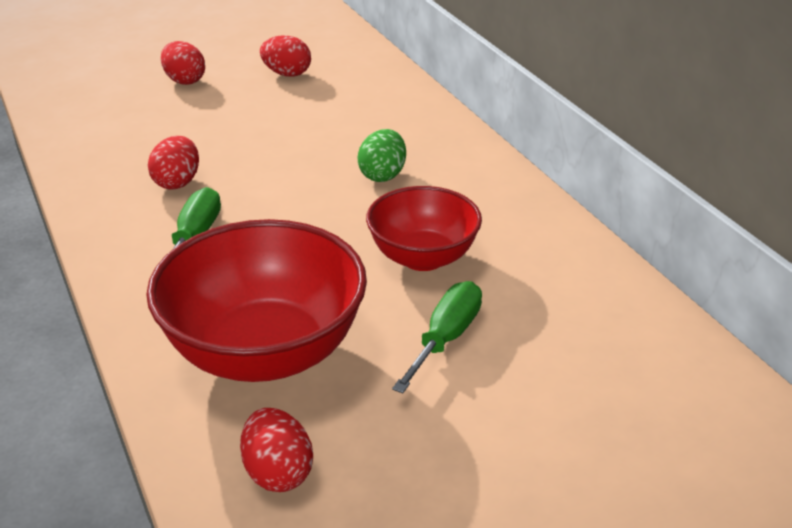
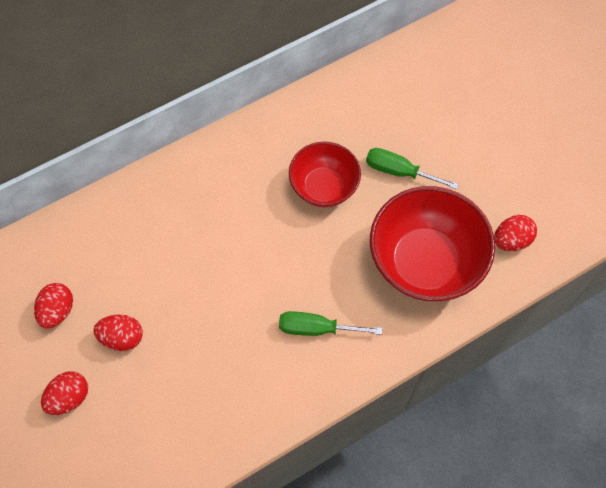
camera: 95 degrees left, 30 degrees up
red egg [148,136,199,190] -> red egg moved to [94,314,143,351]
green egg [357,129,406,182] -> none

